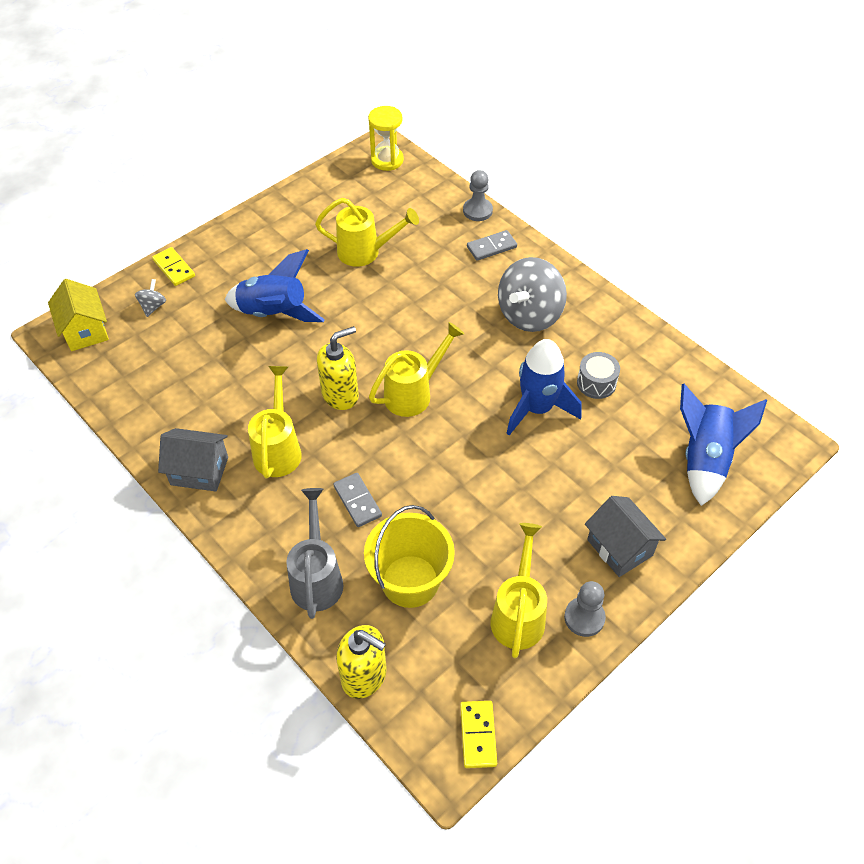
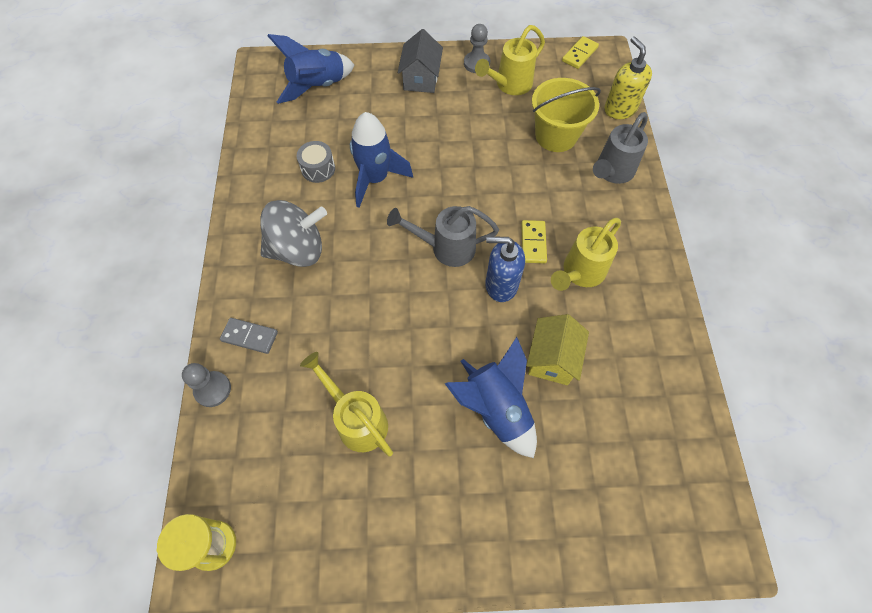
camera: 140 degrees left, 10 degrees up
yellow house [48,279,109,351] -> yellow house moved to [527,314,589,385]
grey spinning top [135,279,166,317] -> none
yellow domino [152,247,195,286] -> yellow domino moved to [521,220,547,263]
grey house [158,428,228,491] -> none
yellow soap dispenser [317,326,359,410] -> blue soap dispenser [485,236,525,302]
grey domino [333,473,382,527] -> none
yellow watering can [369,322,464,417] -> grey watering can [387,206,499,267]

